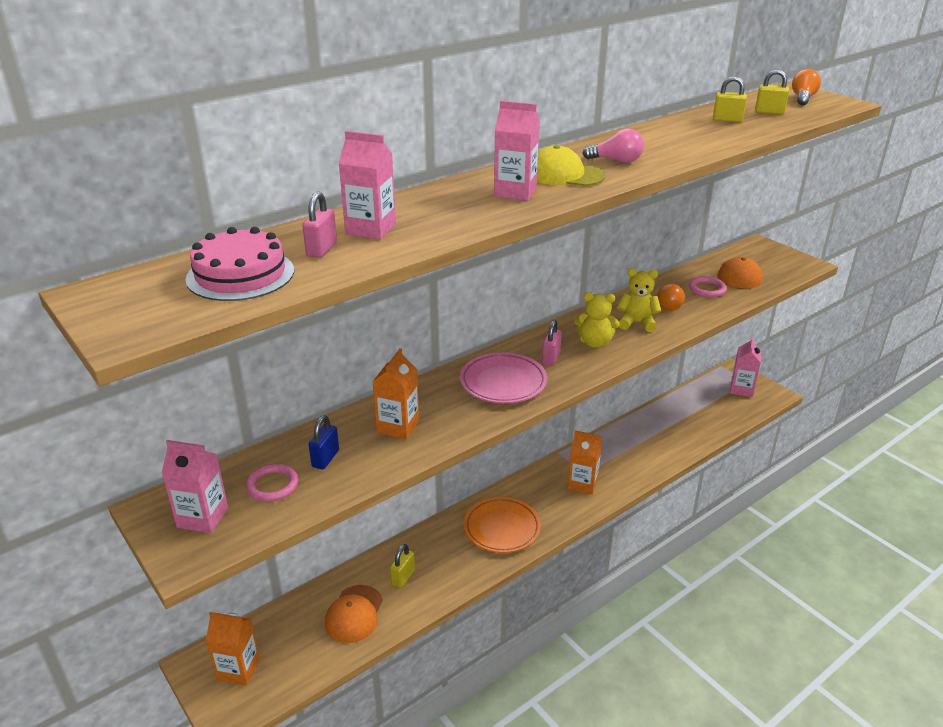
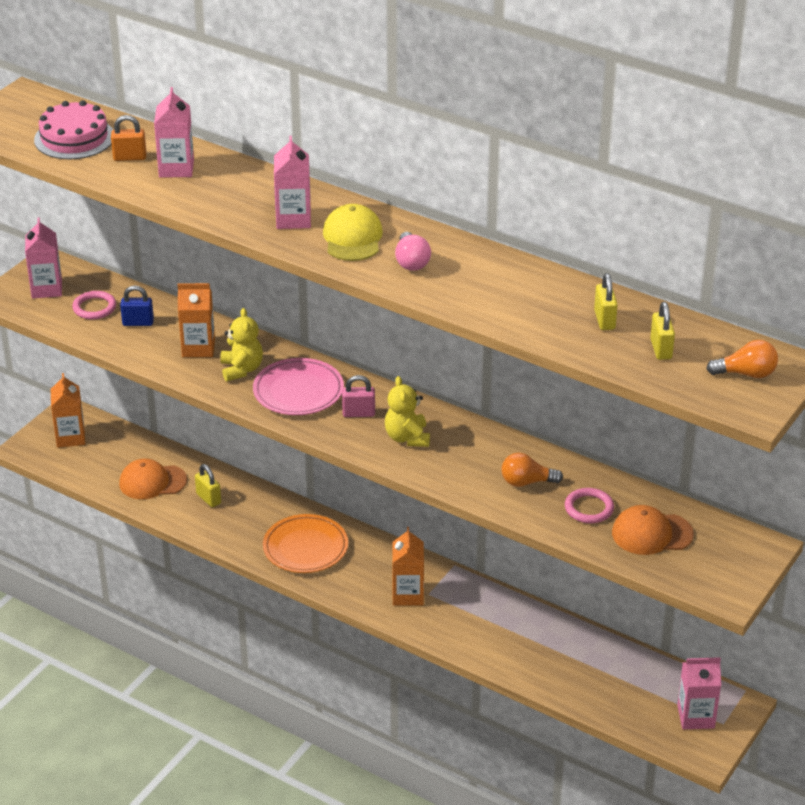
camera: 70 degrees right, 5 degrees up
pink padlock [302,192,337,258] -> orange padlock [111,115,147,161]
yellow padlock [390,544,415,588] -> yellow padlock turned 45 degrees clockwise [195,464,221,507]
yellow teddy bear [617,268,661,332] -> yellow teddy bear moved to [220,308,263,381]

